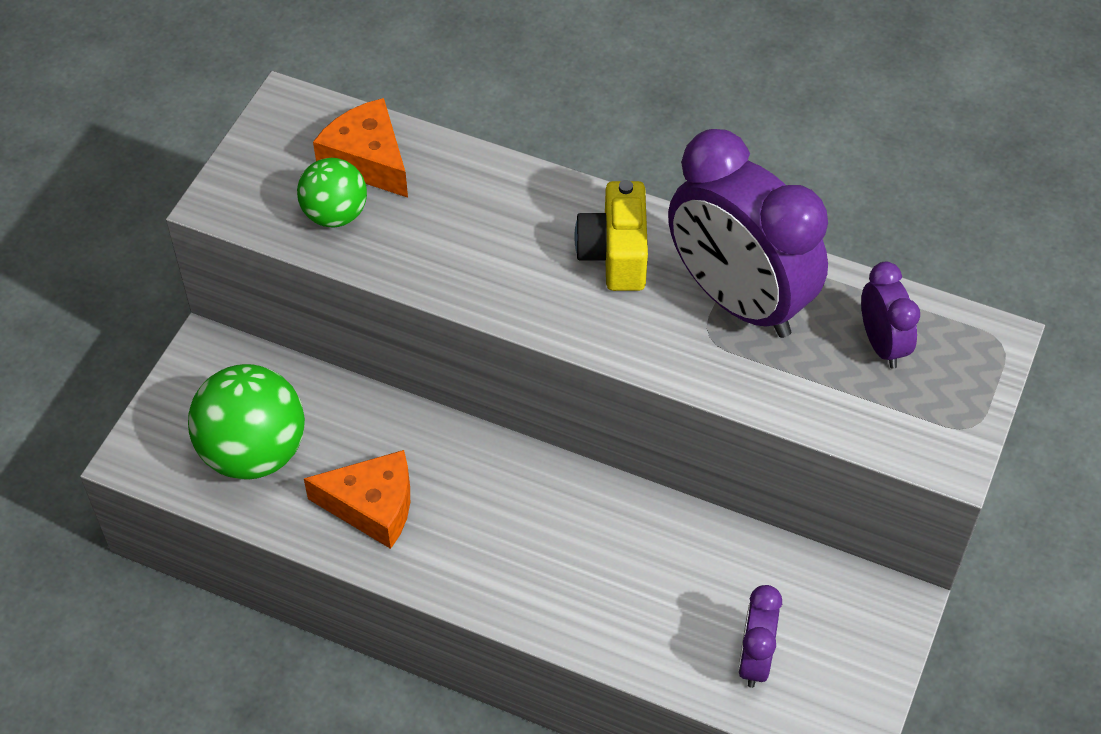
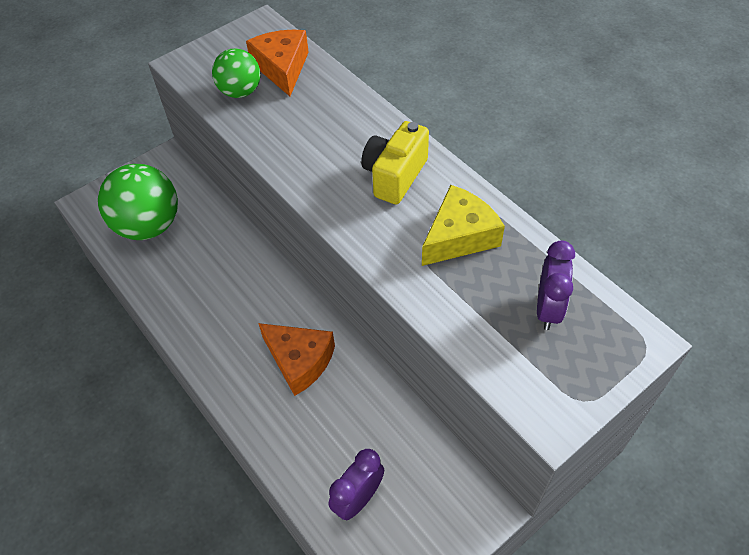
camera: 30 degrees right, 0 degrees up
orange cheese [304,450,410,549] -> orange cheese moved to [258,323,335,396]
purple clock [668,129,828,338] -> yellow cheese [422,185,505,266]

